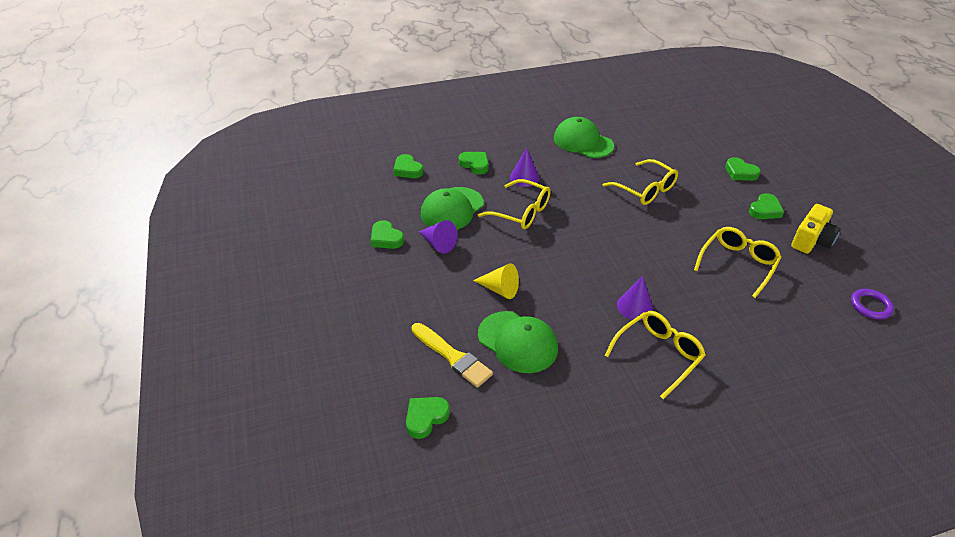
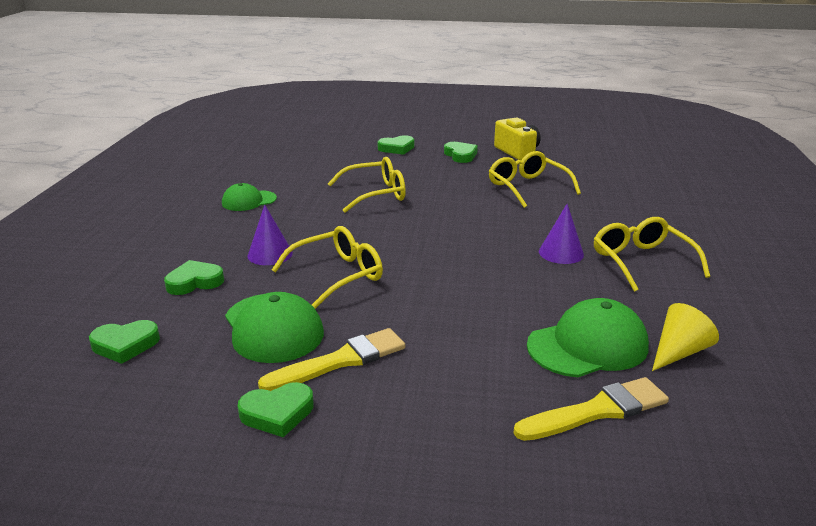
camera: 65 degrees left, 15 degrees down
green heart [406,397,450,439] -> none
purple cone [419,220,458,254] -> yellow brush [258,328,405,391]
yellow cone [473,263,519,299] -> yellow cone moved to [652,303,719,371]
green cap [554,117,614,158] -> green cap [222,183,277,211], size x0.63
purple ring [851,289,894,319] -> none

